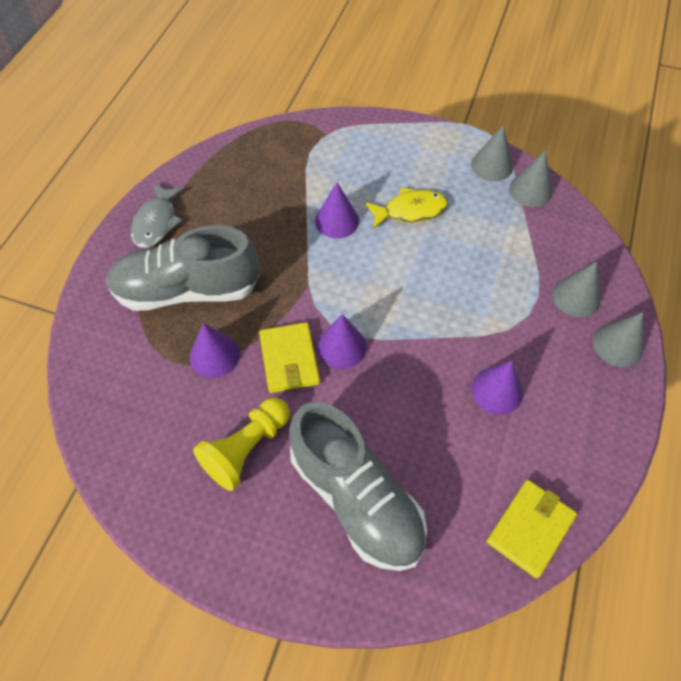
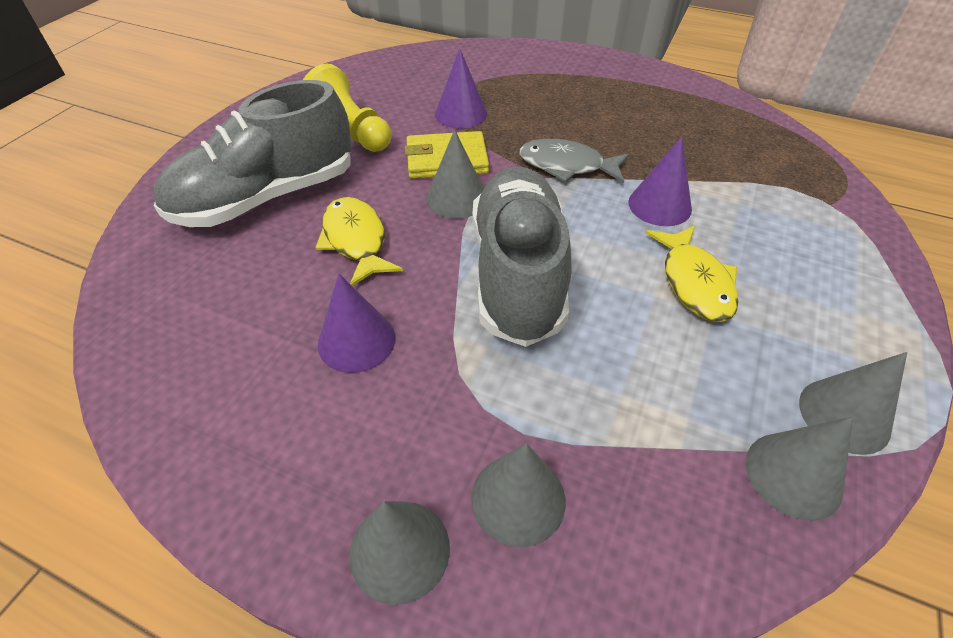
camera: 95 degrees right, 10 degrees down
grey shoe [106,225,259,311] -> grey shoe moved to [472,167,571,347]
grey fish [131,183,185,248] -> grey fish moved to [519,139,629,183]
purple cone [317,314,367,369] -> grey cone [426,130,484,219]
yellow wallet [487,480,577,579] -> none
none -> yellow fish [315,197,403,286]

